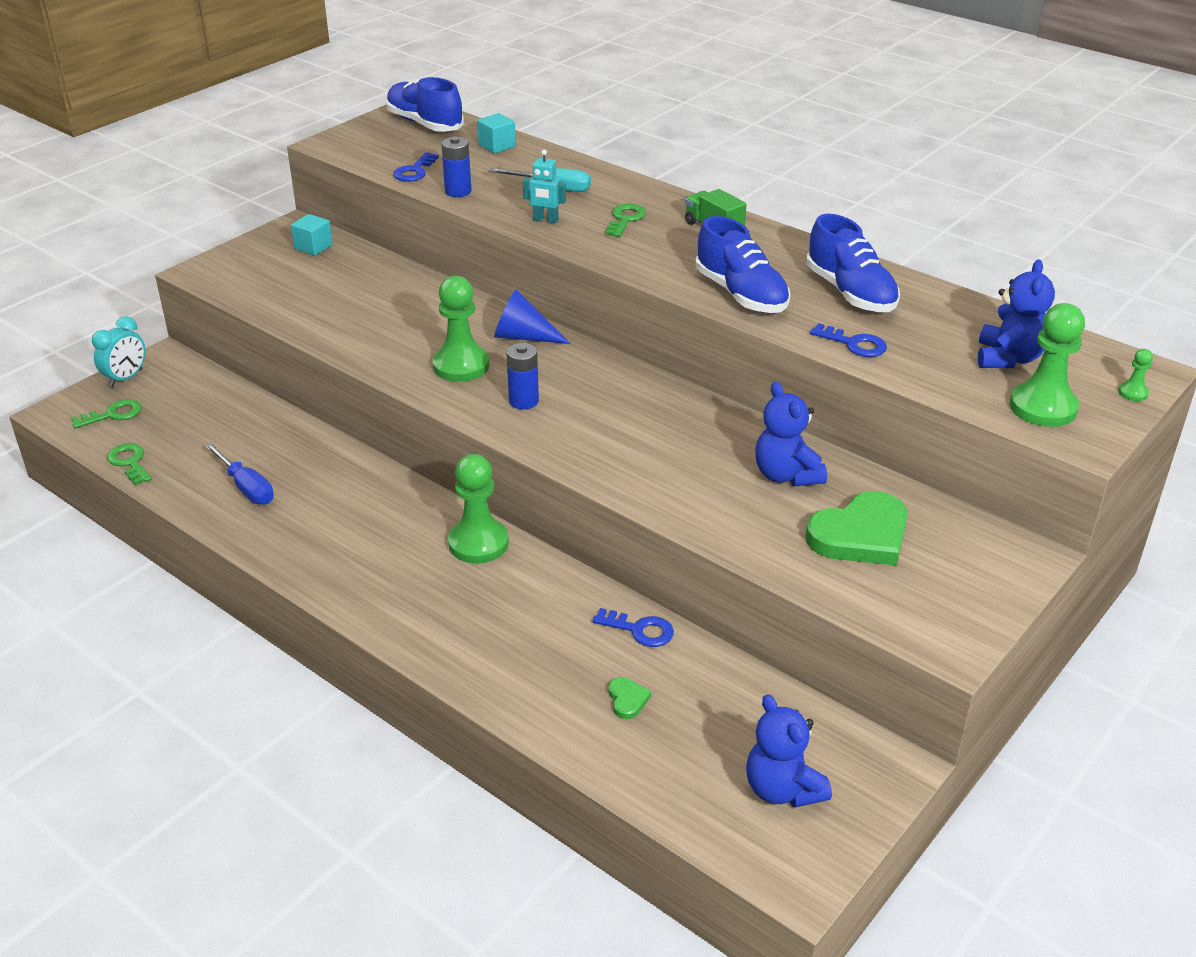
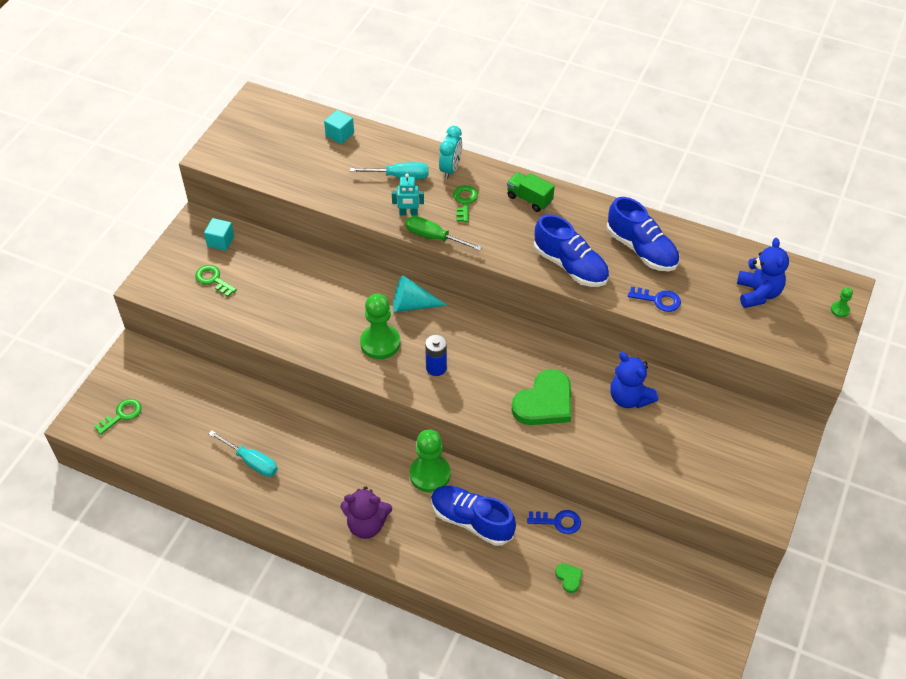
camera: 15 degrees left, 15 degrees up
turquoise clock [92,316,145,387] -> turquoise clock moved to [439,126,462,179]
green key [107,443,152,485] -> green key moved to [195,265,237,297]
blue screwdriver [205,443,274,505] -> turquoise screwdriver [209,431,278,477]
blue shoe [386,77,464,132] -> blue shoe moved to [431,486,516,546]
blue key [393,152,439,182] -> none
blue battery [441,136,471,197] -> none
blue cone [494,290,571,344] -> turquoise cone [393,276,447,312]
blue teddy bear [746,694,832,808] -> none
green heart [805,491,908,566] -> green heart moved to [511,369,571,425]
green pawn [1010,303,1085,427] -> none
none -> purple teddy bear [341,486,392,539]
none -> green screwdriver [405,216,482,251]

